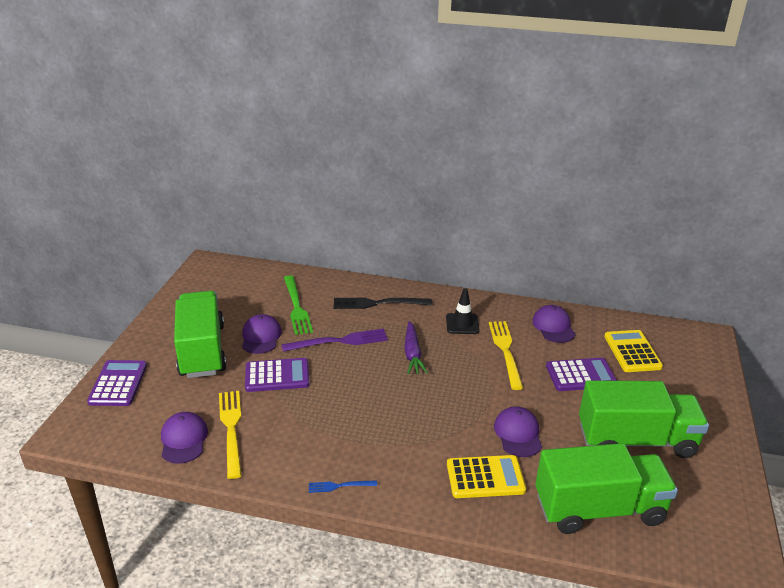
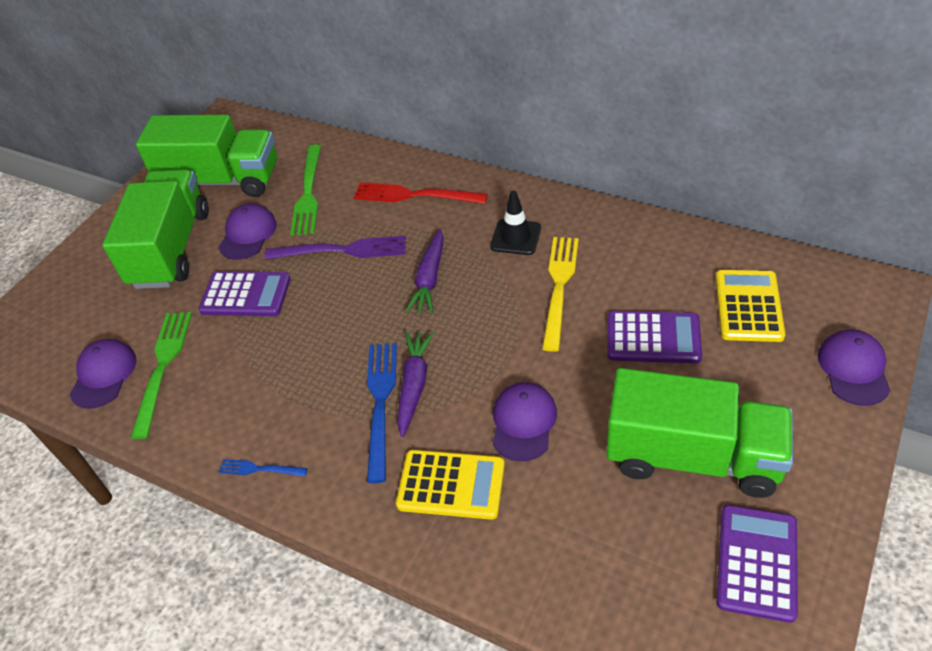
camera: 20 degrees right, 15 degrees up
purple calculator [87,360,147,406] -> purple calculator moved to [717,505,798,623]
yellow fork [219,391,241,479] -> green fork [131,312,192,439]
black fork [334,298,432,309] -> red fork [353,182,488,204]
purple cap [532,305,575,343] -> purple cap moved to [818,330,891,406]
green truck [535,443,678,534] -> green truck moved to [136,115,277,197]
none -> blue fork [367,343,397,483]
none -> purple carrot [398,332,434,437]

